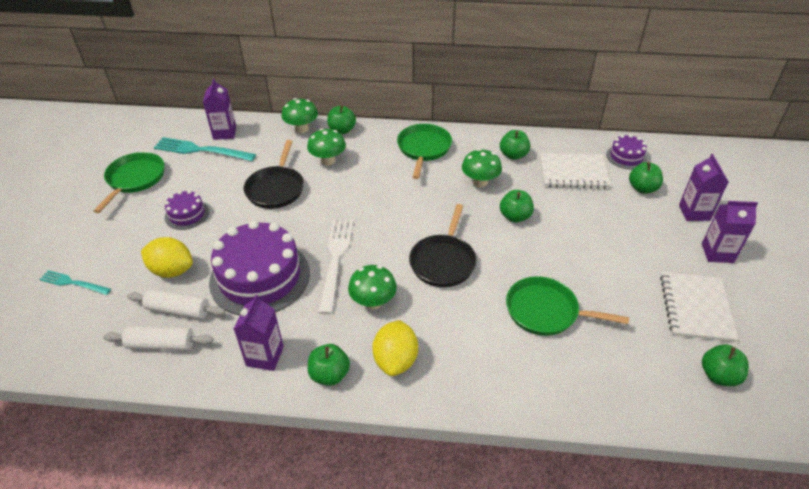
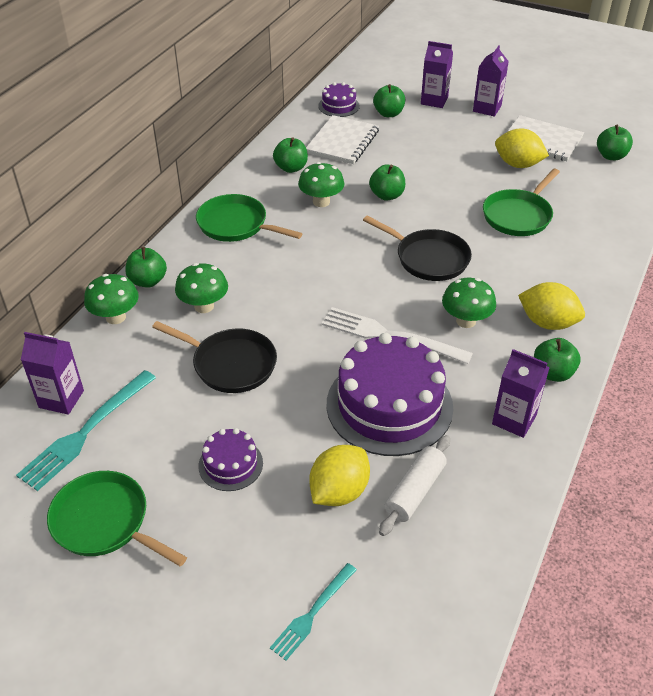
camera: 70 degrees left, 0 degrees up
white rolling pin [103,326,213,350] -> none
none -> yellow lemon [495,129,549,168]

